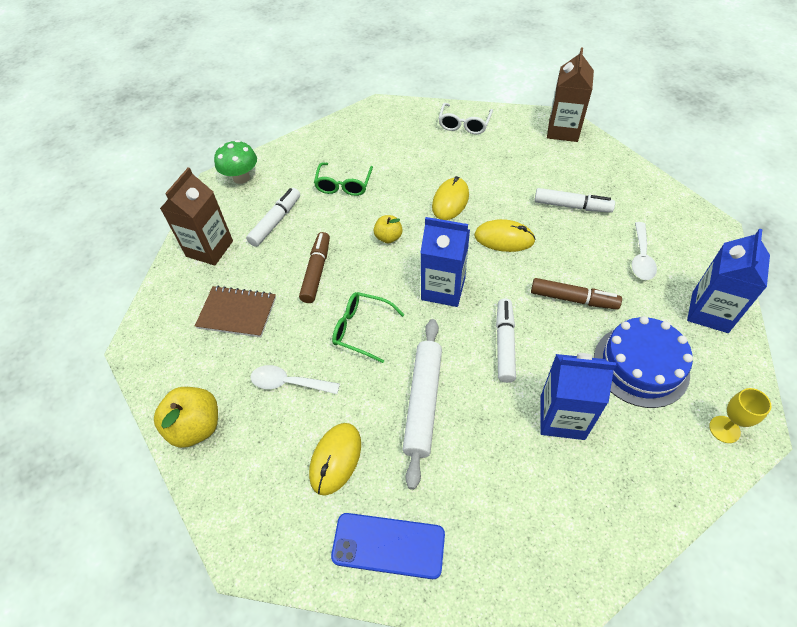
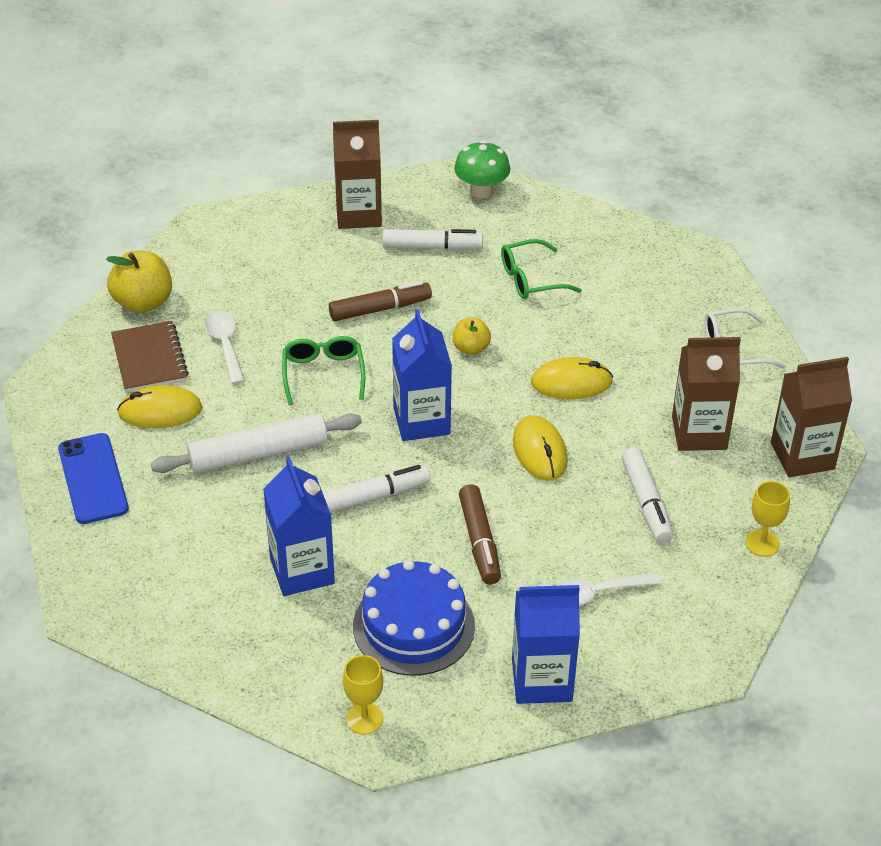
camera: 60 degrees right, 10 degrees down
brown notebook [195,286,276,337] -> brown notebook moved to [111,321,189,392]
none -> brown carton [672,337,741,451]
none -> yellow goblet [745,481,790,556]

